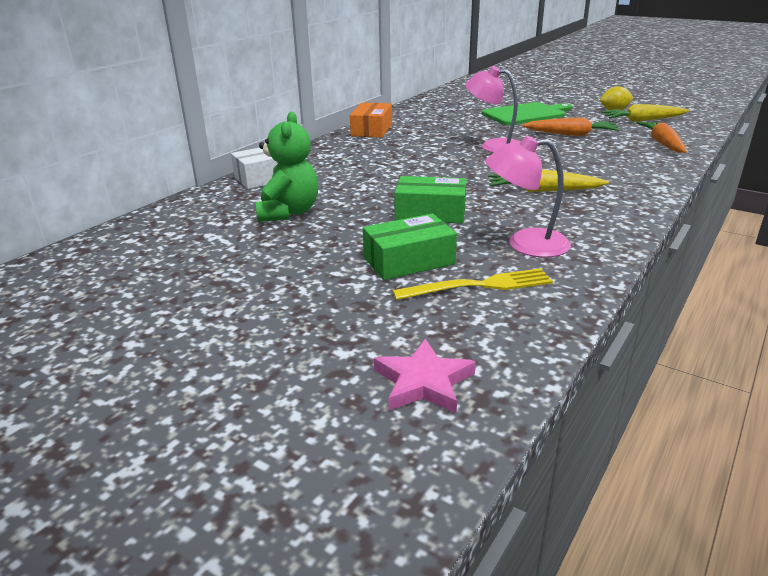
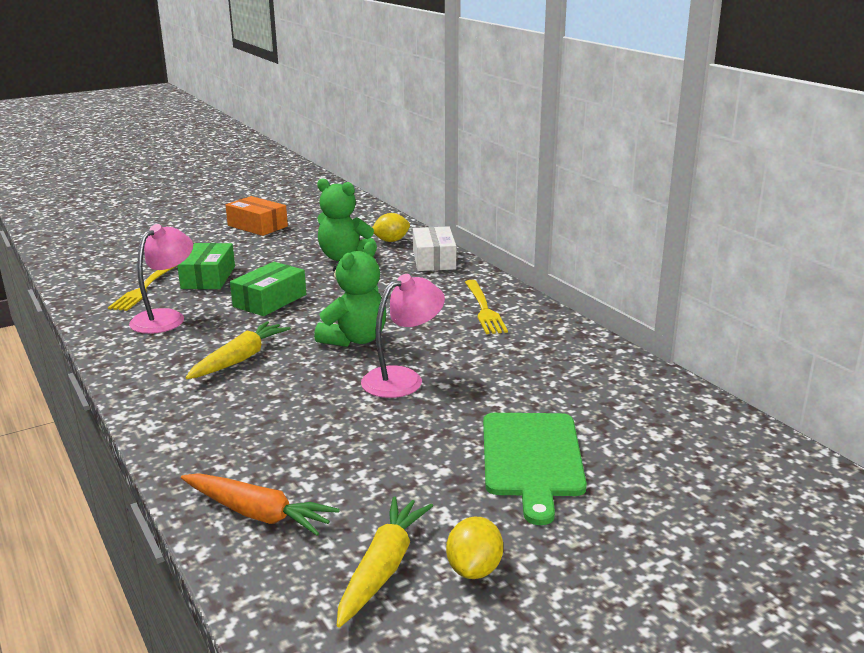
camera: 115 degrees right, 5 degrees down
orange box [350,102,392,138] -> orange box moved to [226,196,288,236]
pink star [374,339,476,414] -> none
orange carrot [522,117,619,136] -> none
none -> green teddy bear [314,242,386,347]
none -> yellow lemon [372,213,410,242]
none -> yellow fork [465,280,508,334]

